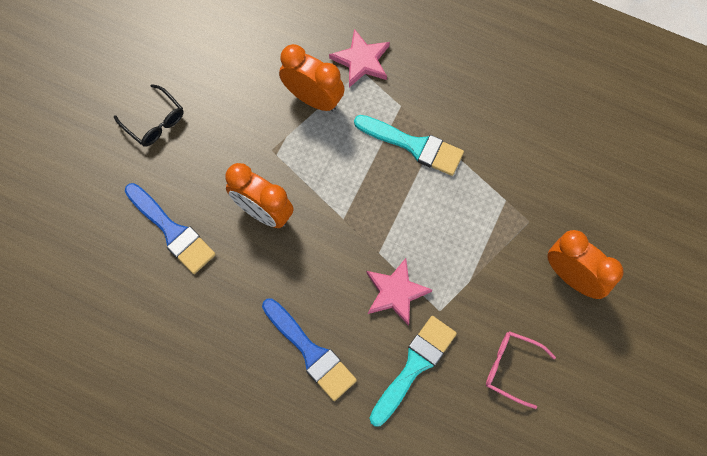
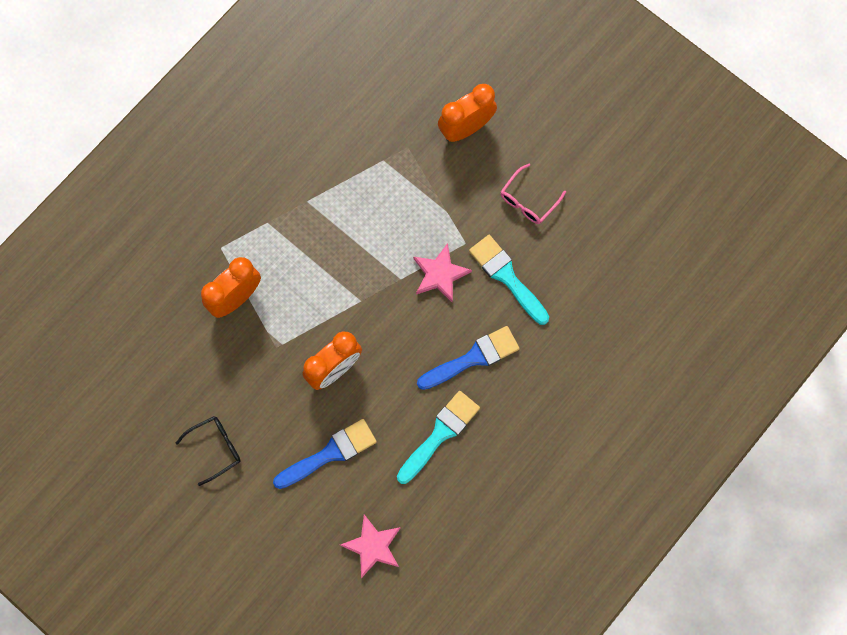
camera: 75 degrees left, 5 degrees up
pink star [329,29,390,88] -> pink star moved to [340,514,401,578]
turquoise brush [354,115,464,176] -> turquoise brush moved to [397,391,480,484]

